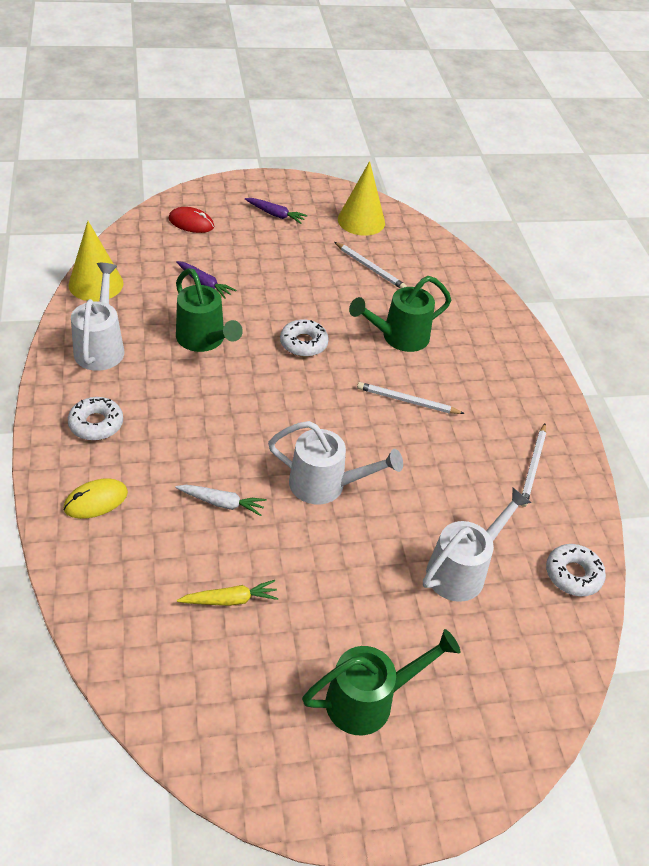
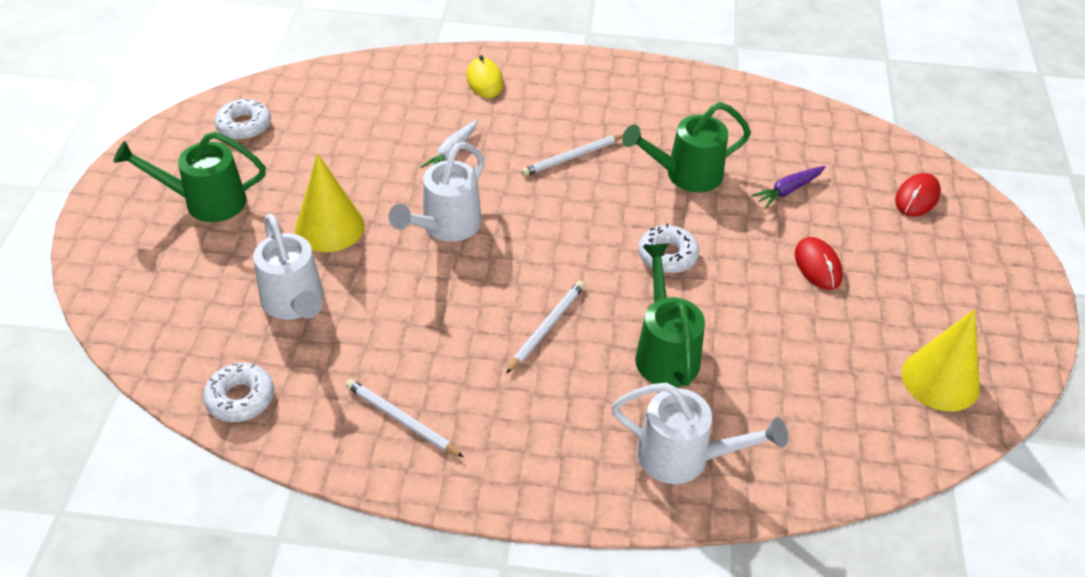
camera: 110 degrees right, 0 degrees up
yellow cone [68,221,123,302] -> yellow cone moved to [295,153,365,252]
white donut [68,397,123,441] -> white donut moved to [214,98,271,140]
white watering can [71,263,125,371] -> white watering can moved to [611,383,788,484]
yellow carrot [177,580,278,606] -> none
purple carrot [245,198,308,224] -> none
green watering can [302,629,460,735] -> green watering can turned 90 degrees clockwise [113,132,266,222]
white pencil [334,242,407,289] -> white pencil moved to [521,134,623,176]
none -> red mouse [795,237,843,290]

